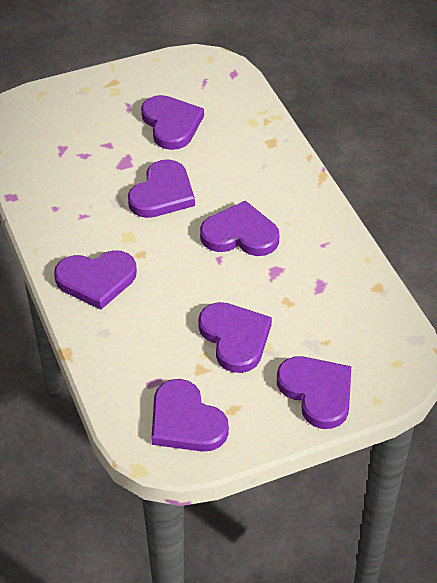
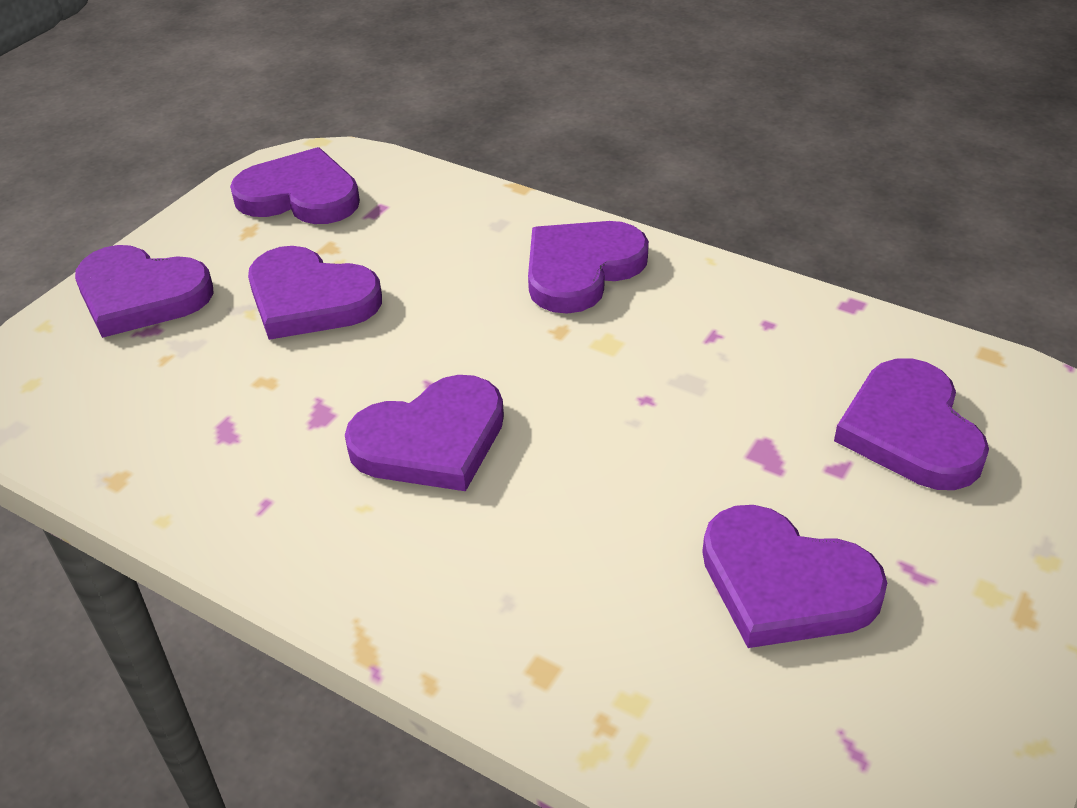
camera: 145 degrees right, 5 degrees down
purple heart [128,159,195,218] -> purple heart moved to [834,358,989,490]

